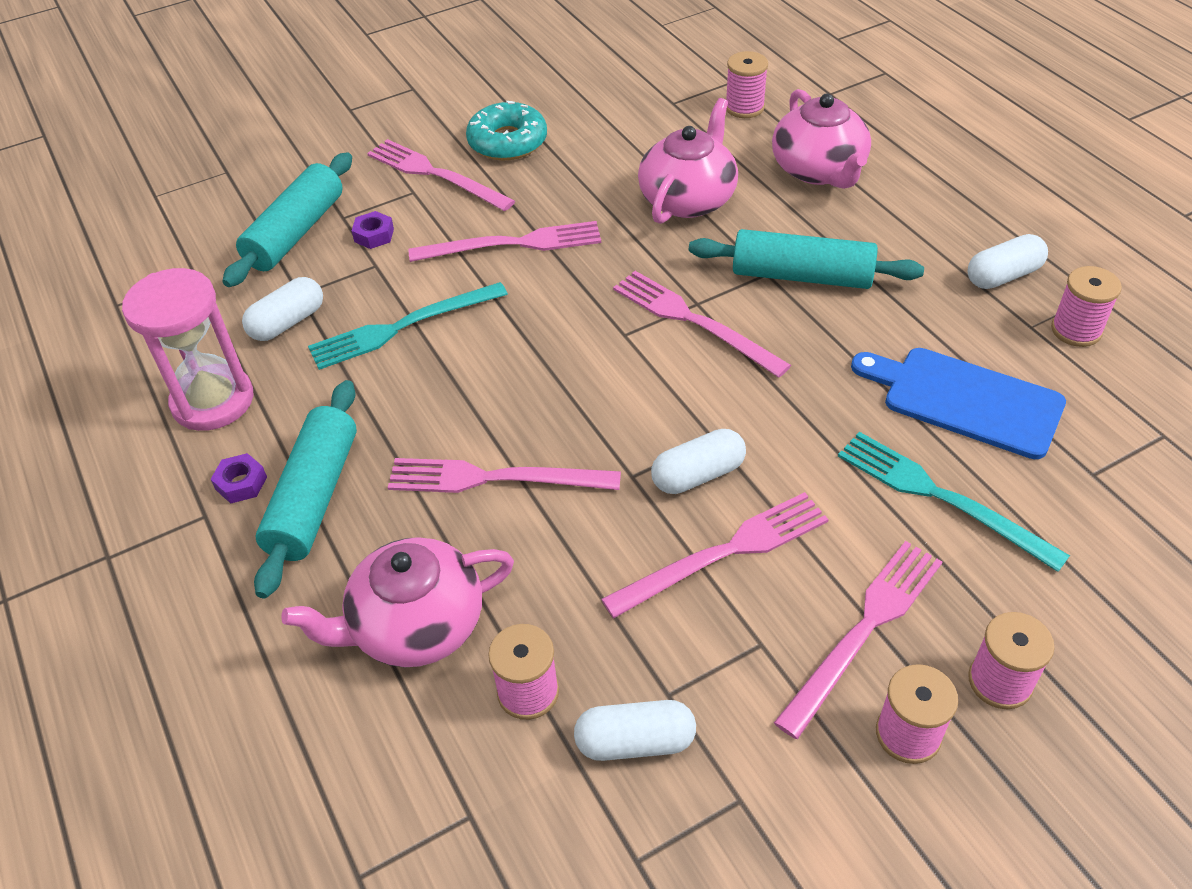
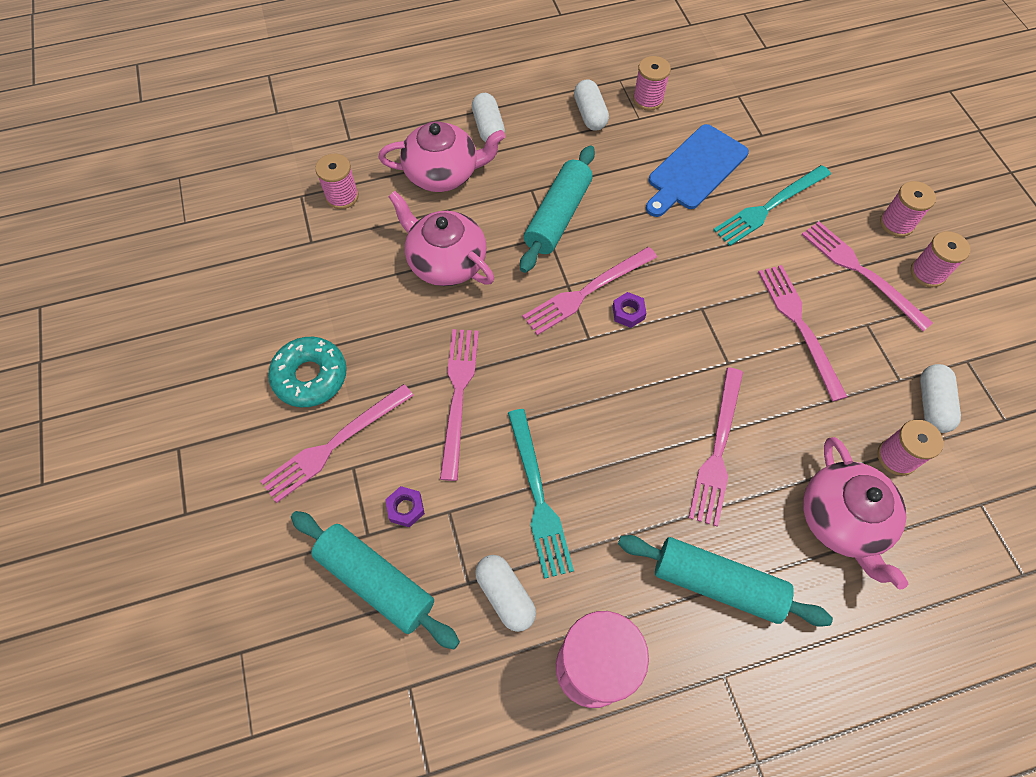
camera: 80 degrees left, 15 degrees up
purple nut [211,453,267,503] -> purple nut moved to [612,292,646,328]
white capsule [651,429,746,494] -> white capsule moved to [472,93,505,142]

